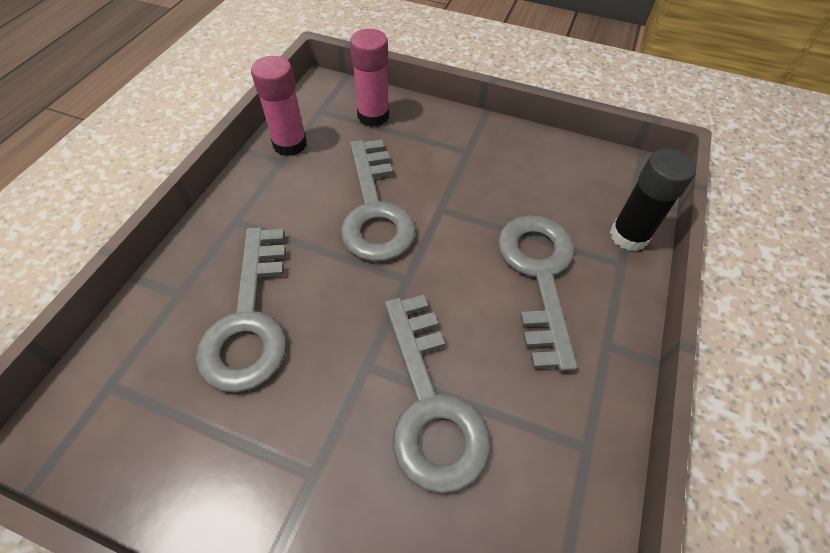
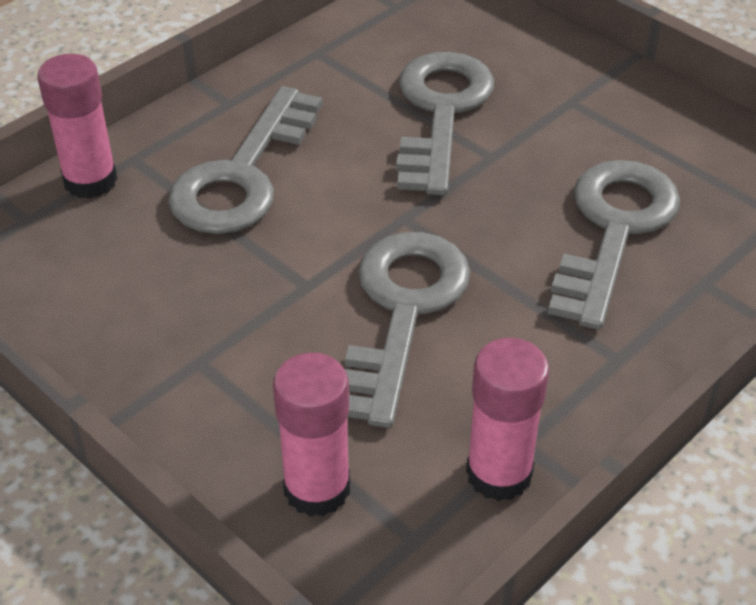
camera: 155 degrees left, 10 degrees down
black glue stick [610,149,696,251] -> pink glue stick [37,53,117,199]

